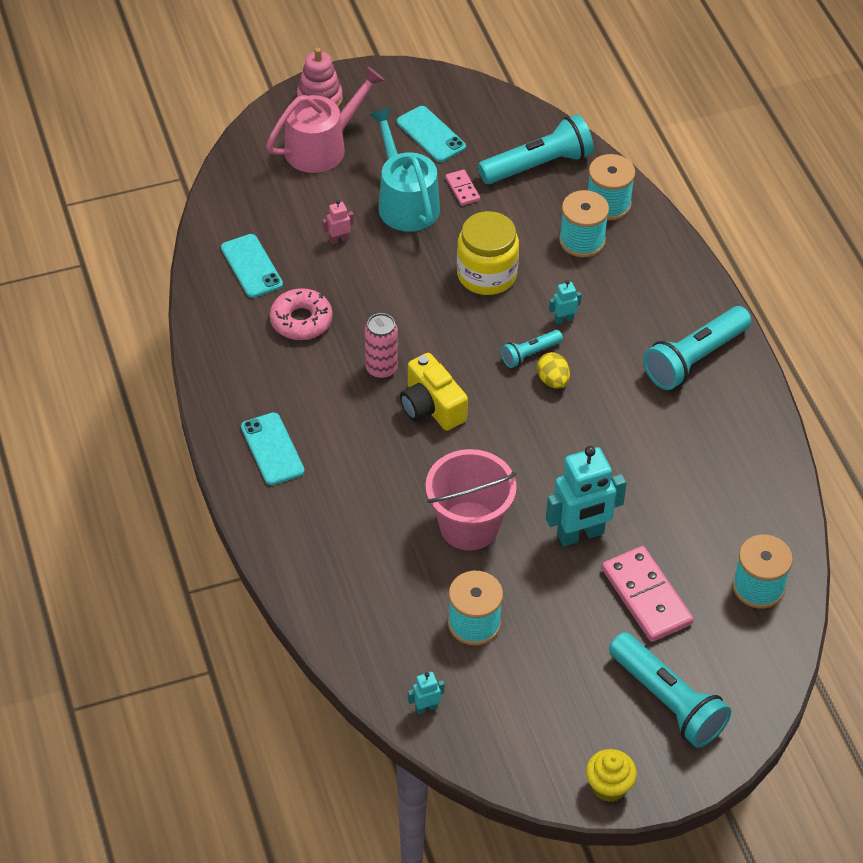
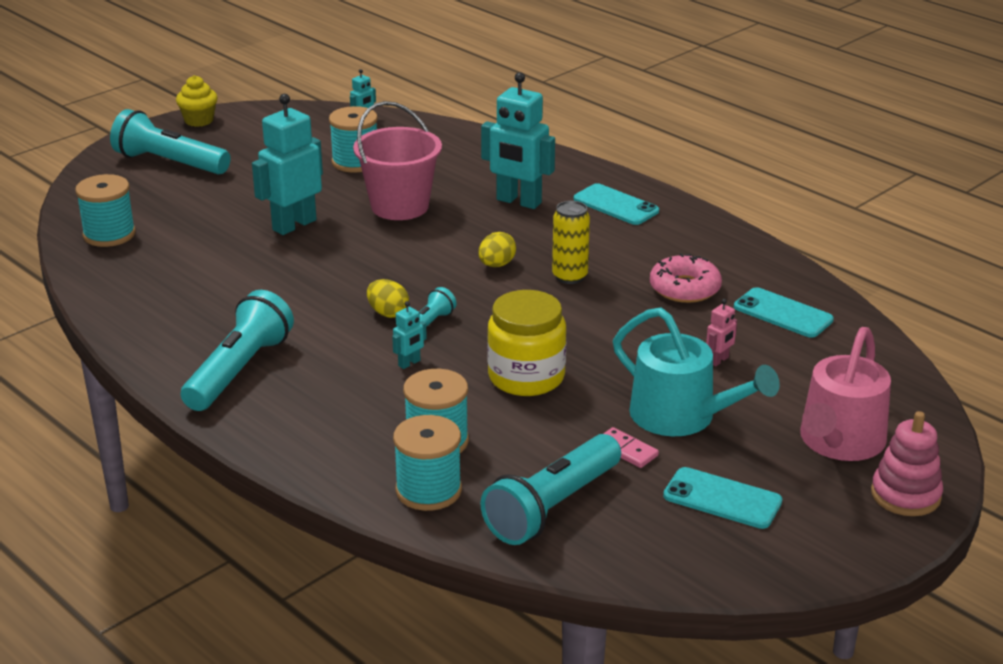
camera: 155 degrees right, 20 degrees down
pink can [365,313,398,379] -> yellow can [552,201,590,284]
yellow camera [400,353,468,431] -> yellow egg [478,232,516,267]
pink domino [602,546,693,642] -> none
none -> turquoise robot [481,72,555,209]

